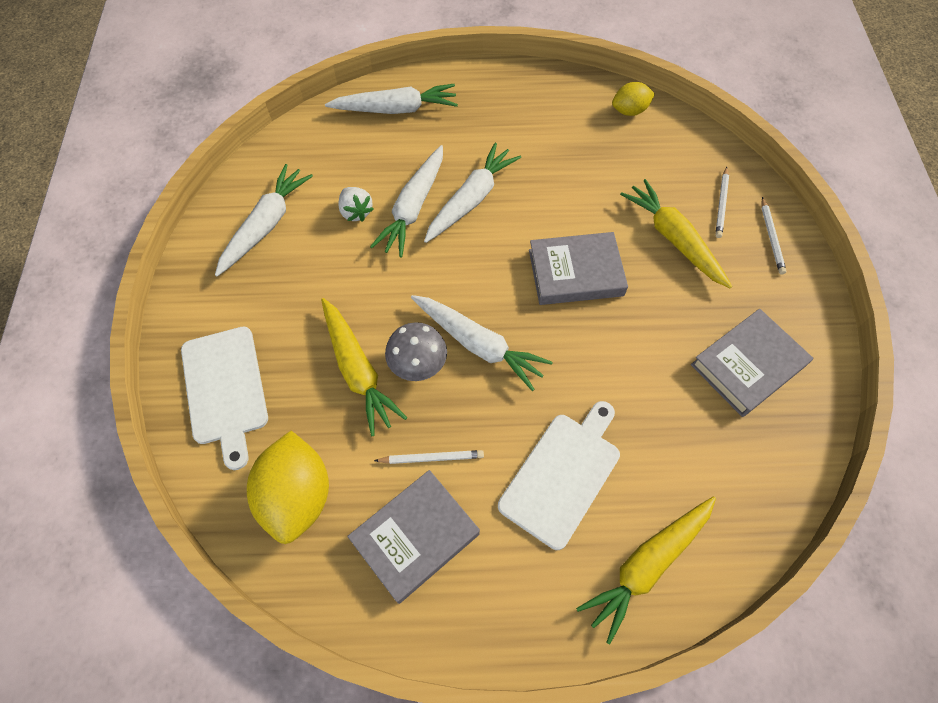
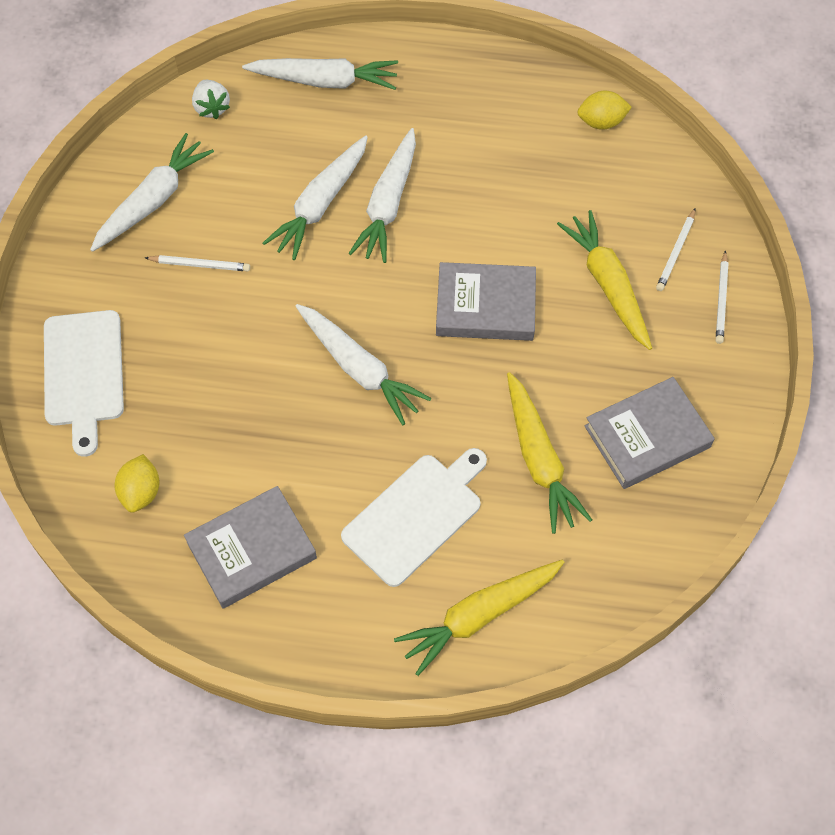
camera: 10 degrees right, 0 degrees up
yellow lemon [247,431,329,544] -> yellow lemon [115,454,160,513], size x0.56
yellow carrot [321,298,407,436] -> yellow carrot moved to [507,372,592,534]
white strawberry [338,187,374,222] -> white strawberry moved to [192,80,230,119]
white pencil [374,450,484,464] -> white pencil moved to [145,255,250,272]
grey mushroom [385,322,447,381] -> none
white carrot [424,143,521,243] -> white carrot turned 150 degrees clockwise [348,128,416,263]

